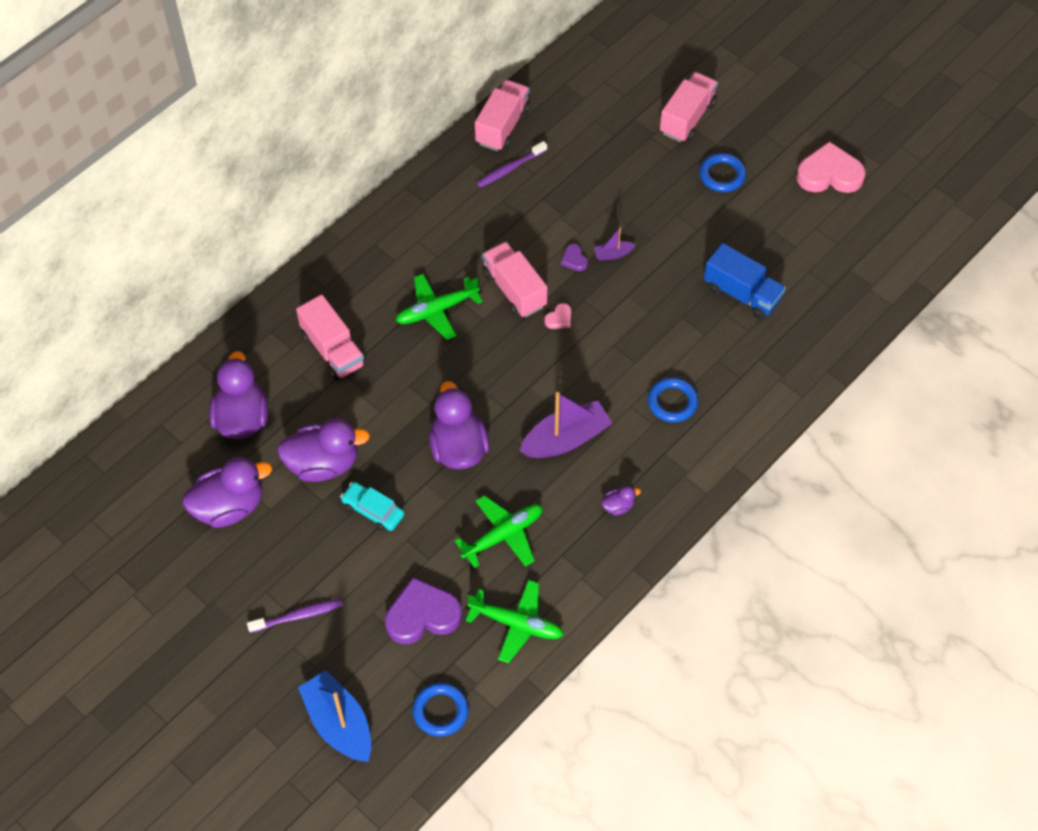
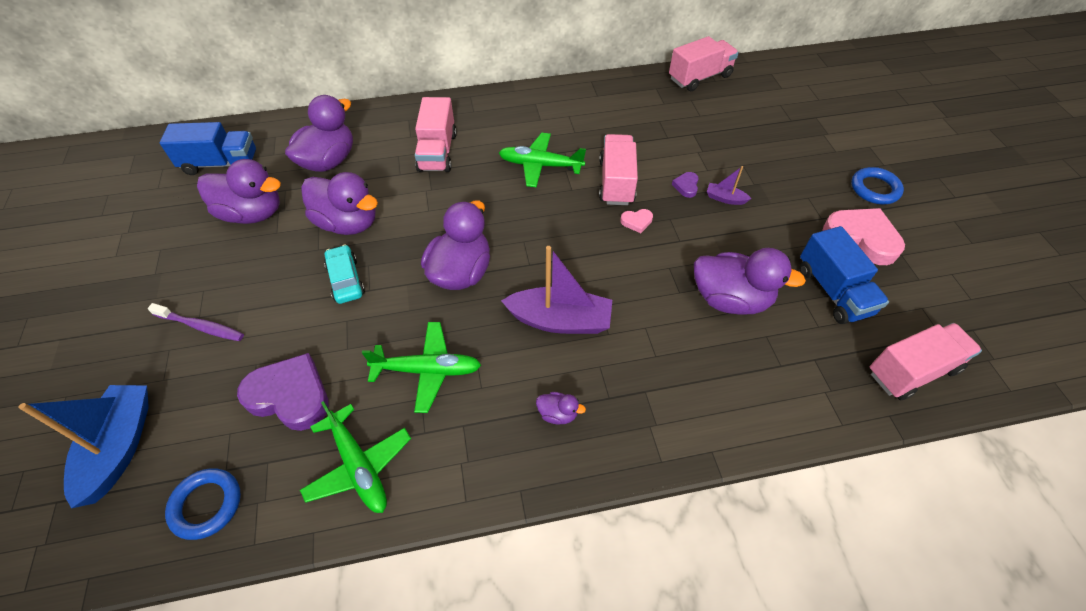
camera: 35 degrees right, 5 degrees down
purple toothbrush [476,141,547,188] -> none
blue ring [648,377,699,423] -> none
pink truck [660,72,718,142] -> pink truck moved to [870,323,982,400]
pink heart [796,141,866,193] -> pink heart moved to [822,208,905,265]
none -> blue truck [159,122,256,175]
none -> purple duck [694,248,806,315]

